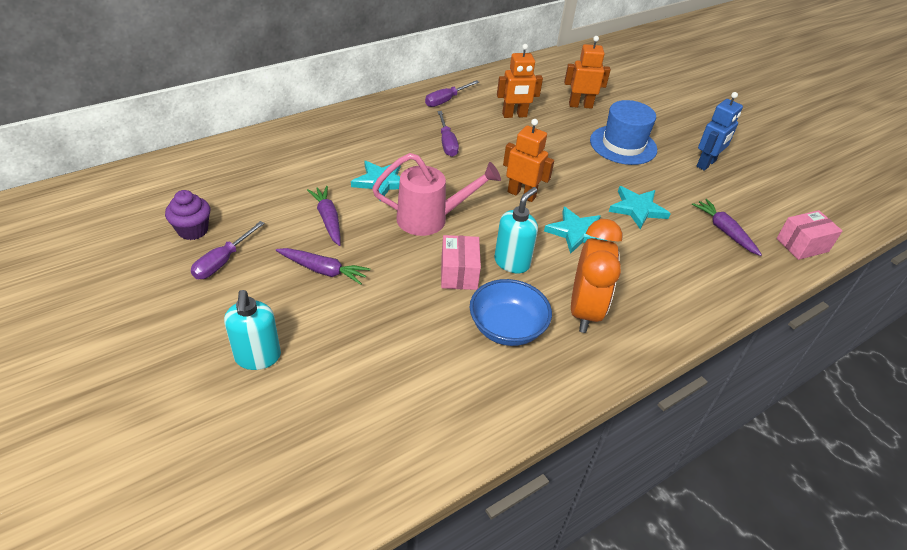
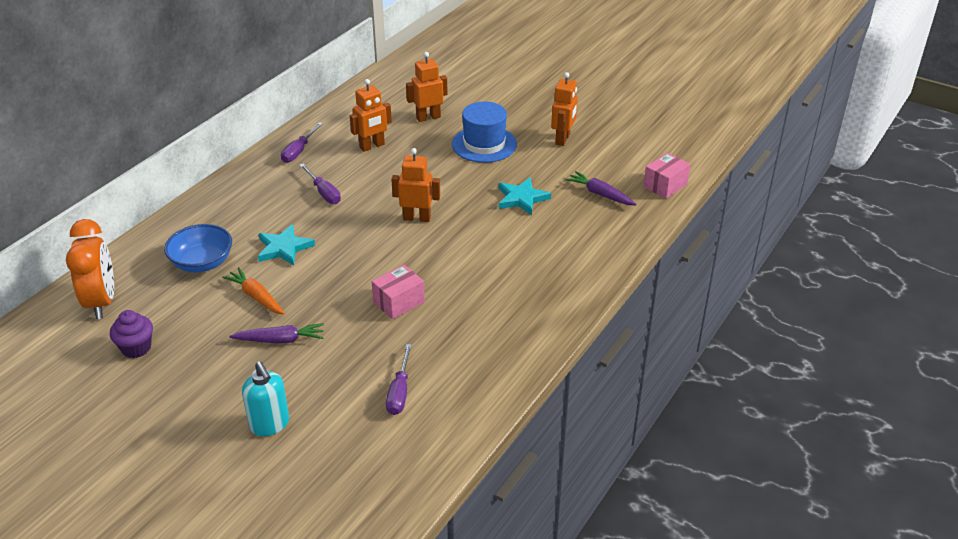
camera: 20 degrees left, 5 degrees down
purple screwdriver [191,221,265,279] -> purple screwdriver moved to [386,344,412,415]
purple carrot [307,186,341,246] -> orange carrot [222,267,285,315]
pink watering can [372,153,501,236] -> none
pink box [441,235,481,290] -> pink box turned 75 degrees clockwise [372,265,425,319]
blue bowl [470,279,552,346] -> blue bowl moved to [164,224,232,272]
turquoise soap dispenser [494,187,538,273] -> none
turquoise star [544,207,607,254] -> none
orange clock [571,219,622,333] -> orange clock moved to [66,219,114,319]
blue robot [696,92,743,171] -> orange robot [551,72,578,146]

